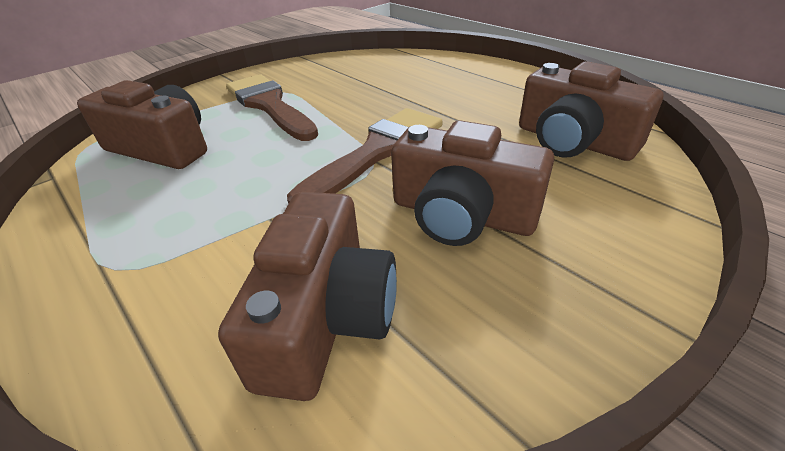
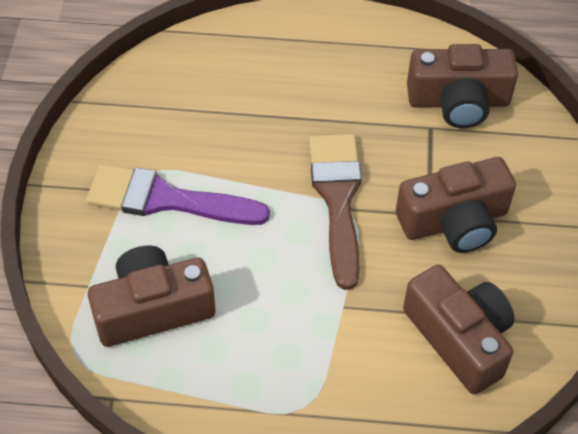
camera: 45 degrees left, 15 degrees up
brown brush [226,74,318,141] -> purple brush [86,164,270,225]

